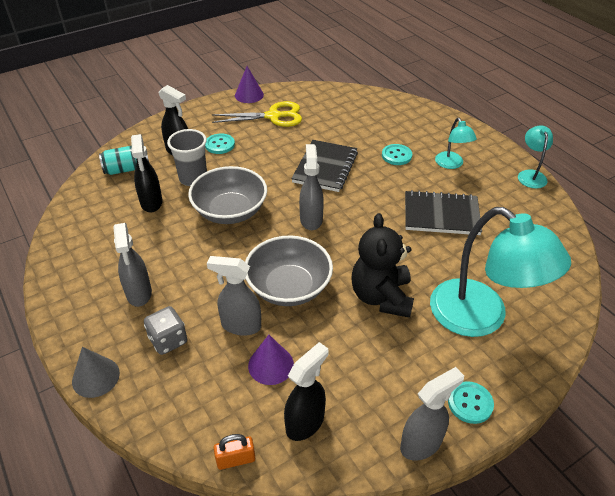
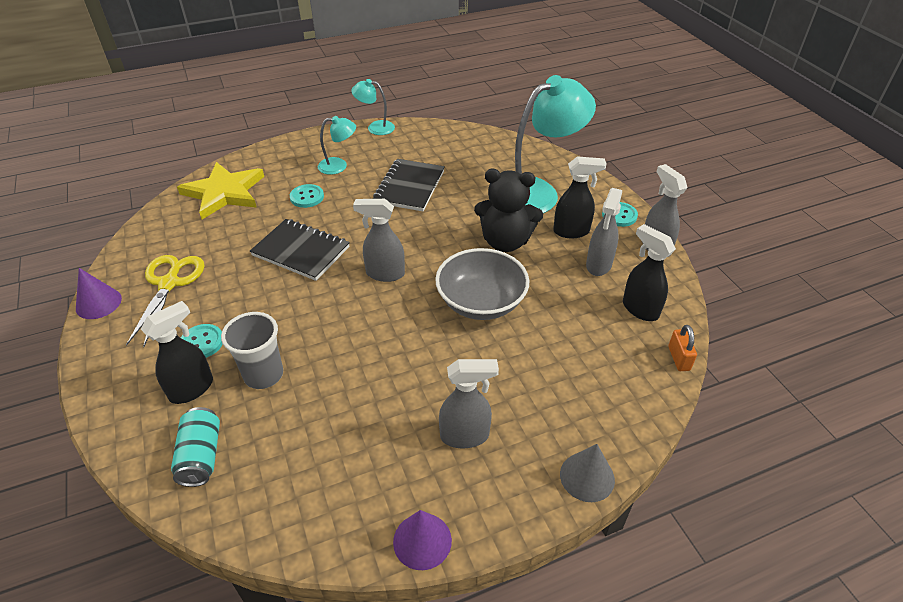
camera: 80 degrees left, 0 degrees up
black spray bottle [131,134,162,212] -> black spray bottle moved to [553,156,607,238]
grey dice [144,306,187,355] -> none
grey bowl [188,166,267,224] -> none
grey spray bottle [207,256,261,336] -> grey spray bottle moved to [586,188,622,276]
purple cone [248,335,294,385] -> purple cone moved to [393,510,452,570]
none -> yellow star [177,162,264,219]

